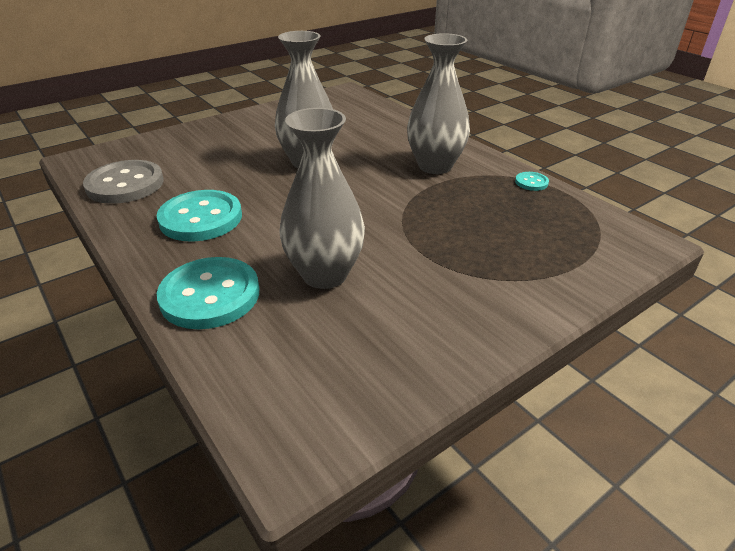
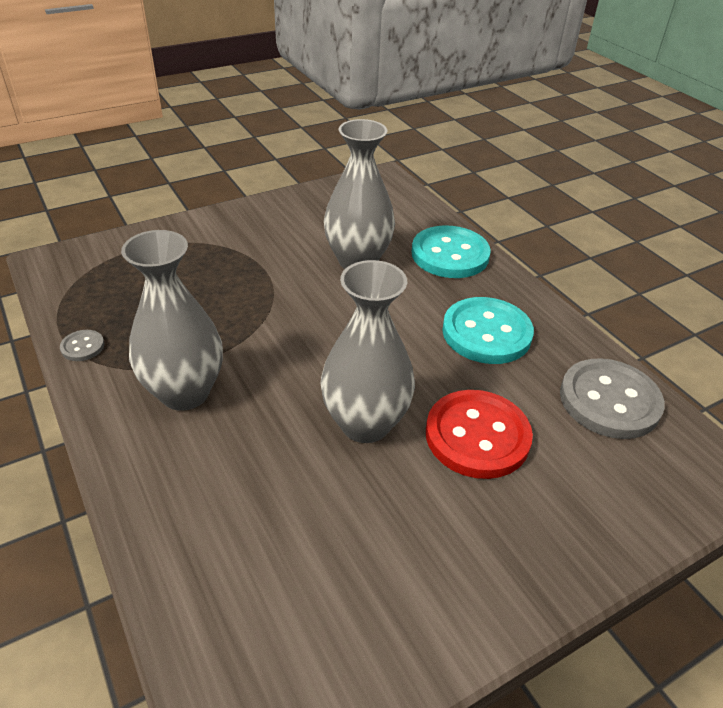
camera: 175 degrees left, 5 degrees up
turquoise button [515,172,549,191] -> grey button [60,330,104,361]
none -> red button [426,390,533,479]

